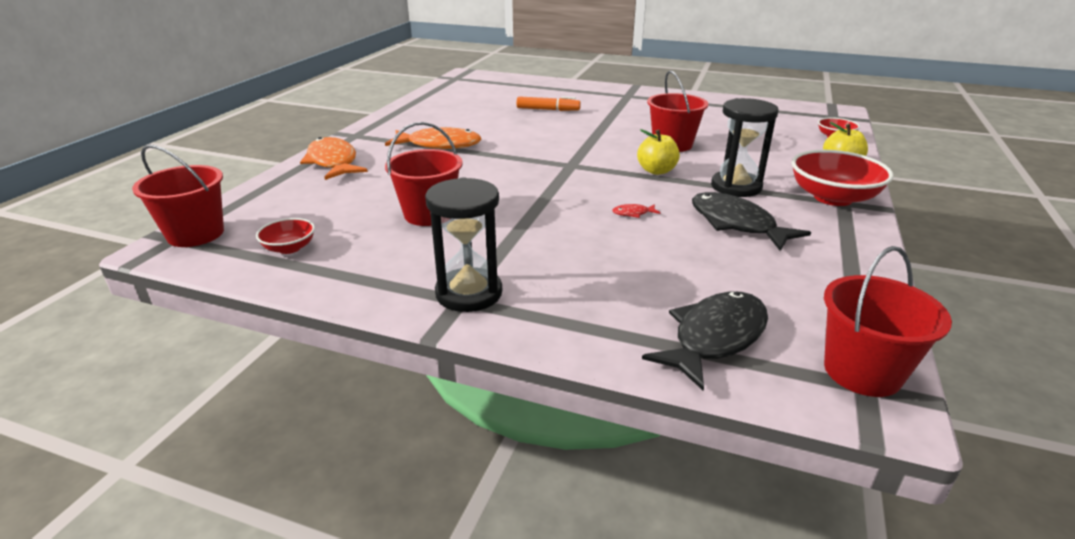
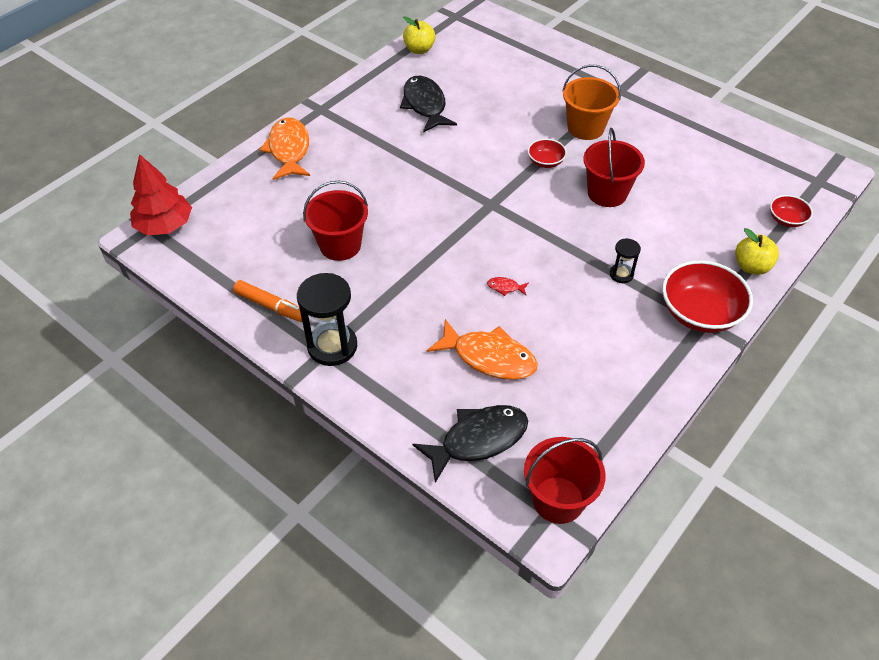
camera: 20 degrees right, 20 degrees up
red bucket [132,144,224,247] -> red tree [130,154,192,235]
red bowl [256,218,315,254] -> red bowl moved to [528,139,567,168]
orange fish [385,127,481,149] -> orange fish moved to [427,319,538,380]
orange marker [516,96,581,111] -> orange marker moved to [233,280,302,322]
yellow apple [637,129,680,175] -> yellow apple moved to [403,16,435,54]
black fish [692,192,811,251] -> black fish moved to [400,76,457,133]
black hourglass [711,98,778,197] -> black hourglass [610,238,641,283], size x0.51
none -> orange bucket [562,65,621,140]

